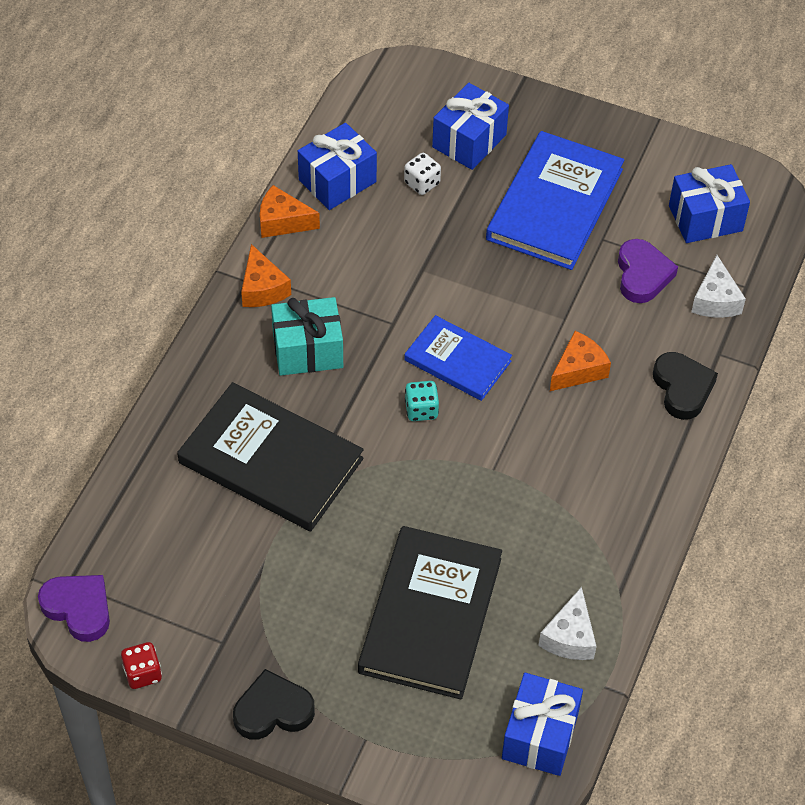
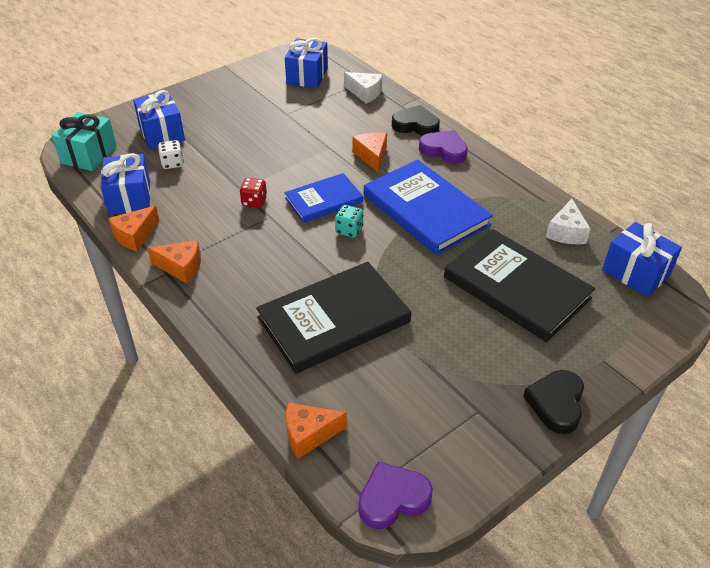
camera: 60 degrees left, 10 degrees down
red dice [121,642,162,689] -> red dice moved to [240,178,267,208]
turquoise gift [271,297,343,376] -> turquoise gift moved to [52,112,117,171]
blue book [486,131,624,270] -> blue book moved to [364,160,493,255]
white cheese [539,587,597,660] -> white cheese turned 60 degrees clockwise [546,199,591,244]
purple heart [618,239,678,303] -> purple heart moved to [419,130,468,164]
none -> orange cheese [286,402,347,459]

